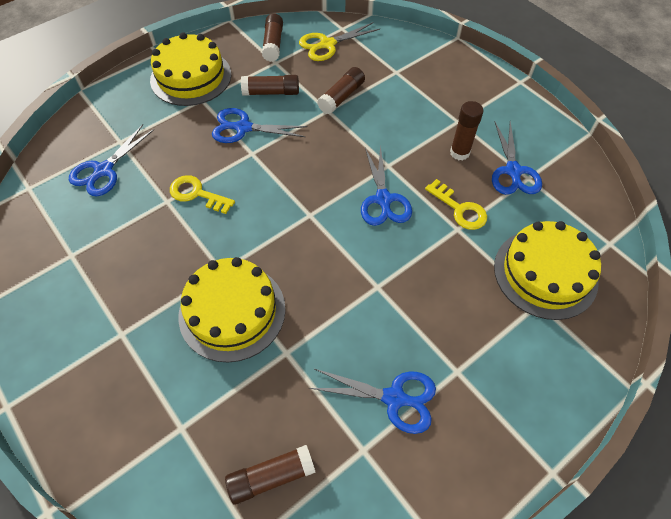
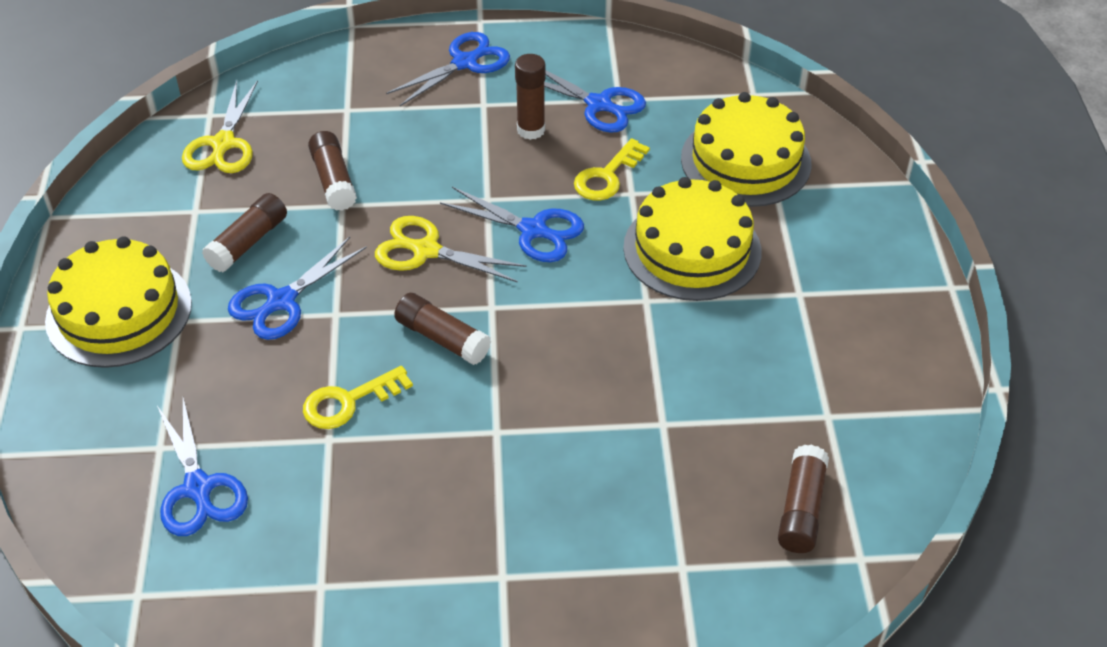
camera: 55 degrees left, 10 degrees down
yellow cake [178,257,285,362] -> yellow cake moved to [623,177,761,301]
brown glue stick [262,13,283,62] -> brown glue stick moved to [394,293,491,365]
blue scissors [309,369,436,434] -> blue scissors moved to [386,32,510,106]
yellow key [425,179,487,230] -> yellow key turned 135 degrees clockwise [574,138,650,201]
none -> yellow scissors [375,216,527,283]

